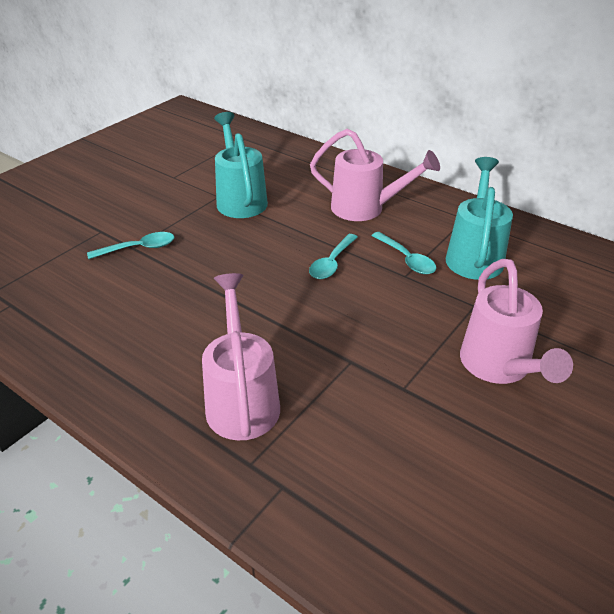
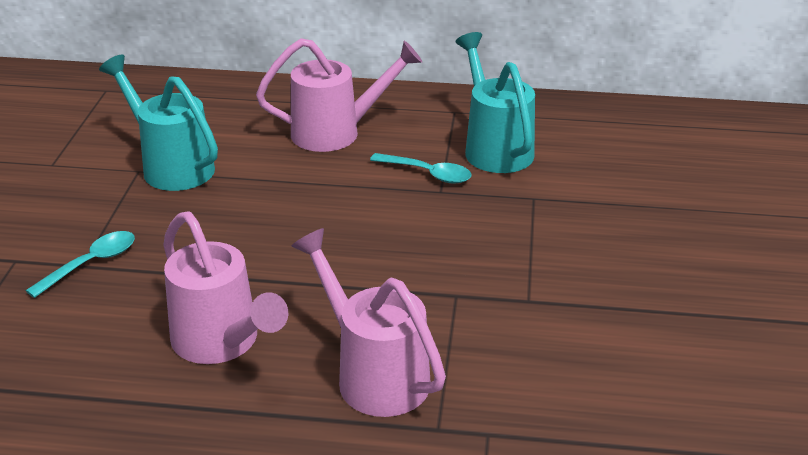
camera: 30 degrees left, 5 degrees down
turquoise spoon [309,234,358,279] -> none
pink watering can [460,259,573,384] -> pink watering can moved to [163,211,288,364]

